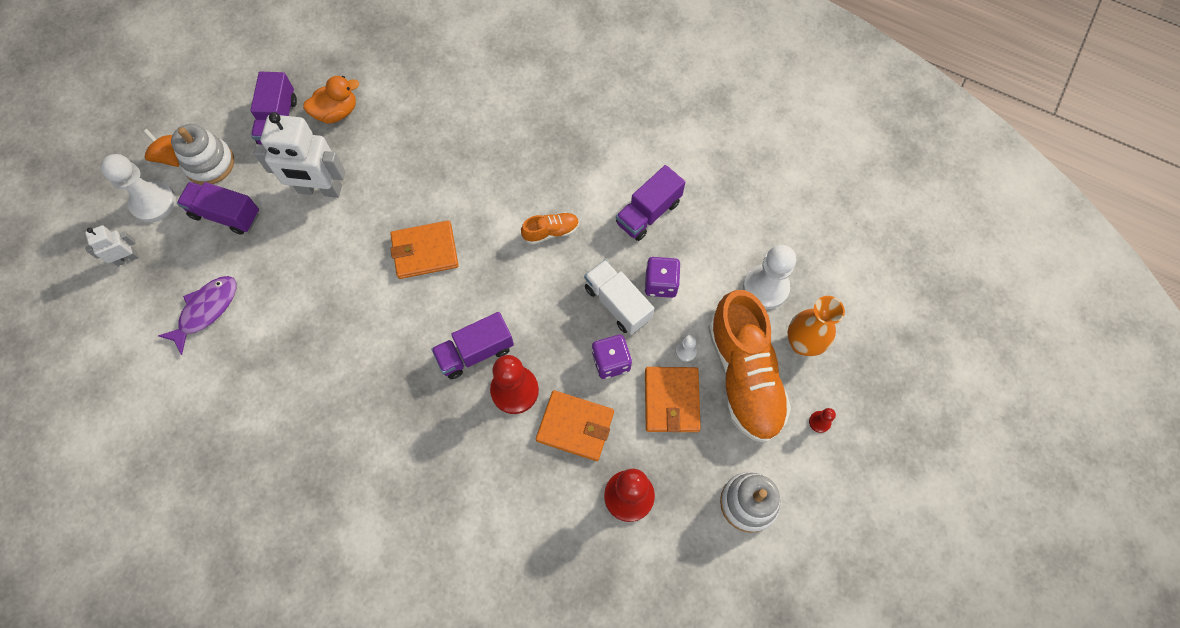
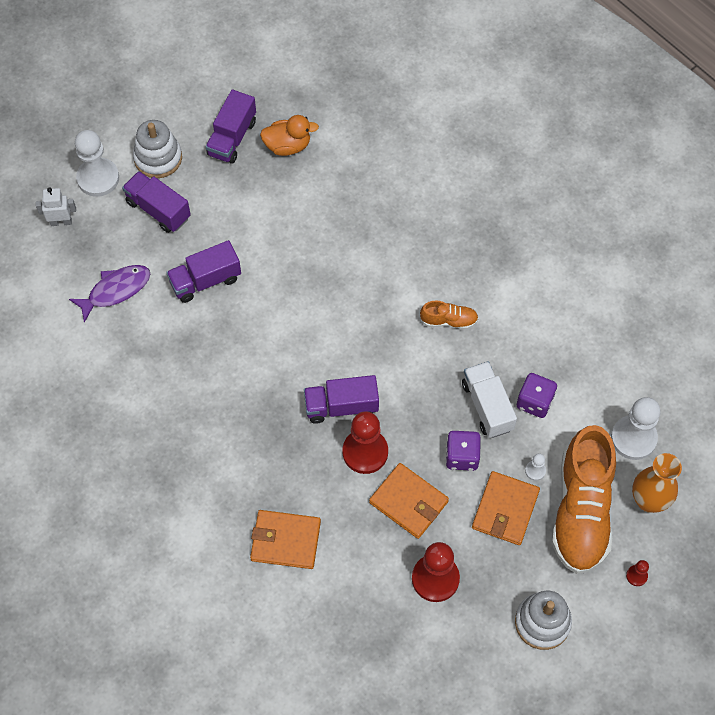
camera: 20 degrees right, 5 degrees down
orange spinning top [143,129,179,167] -> none
white robot [254,112,346,198] -> none
orange wallet [390,221,459,279] -> orange wallet moved to [250,510,321,569]
purple truck [616,165,685,241] -> purple truck moved to [166,240,241,303]

